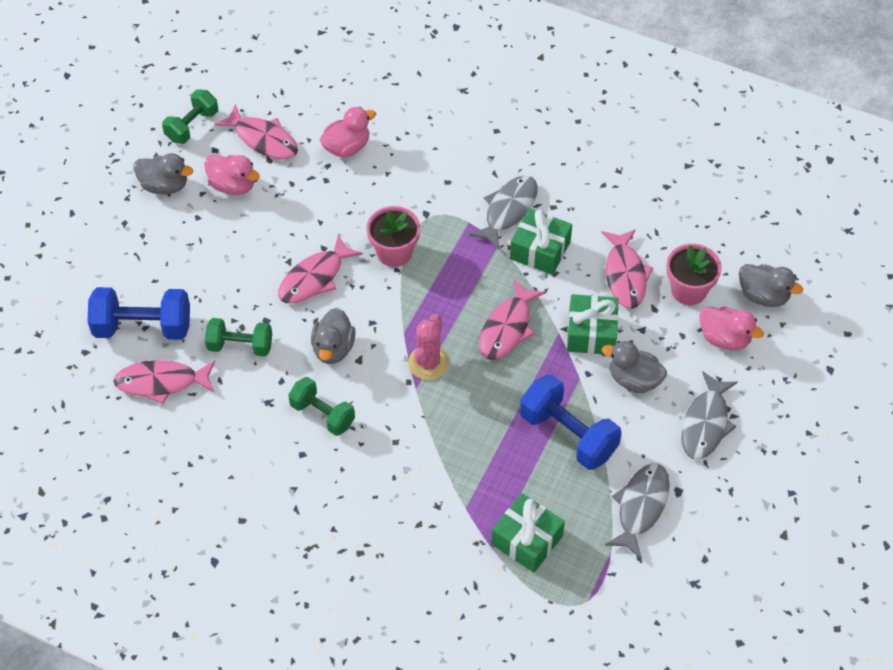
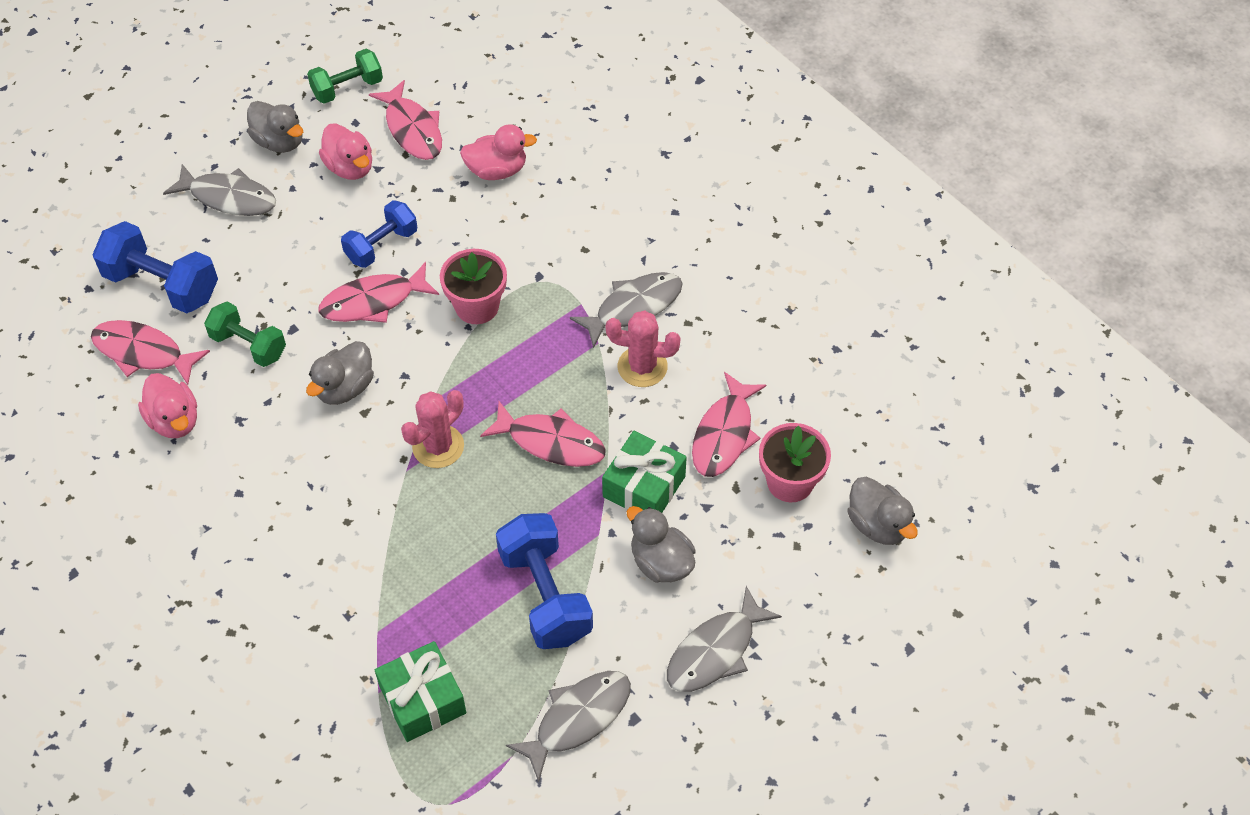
camera: 25 degrees right, 0 degrees up
green dumbbell [288,377,355,436] -> none
pink fish [479,279,545,360] -> pink fish turned 120 degrees counterclockwise [480,401,606,467]
green gift [510,208,572,275] -> pink cactus [606,311,680,387]
pink duck [699,306,764,350] -> pink duck moved to [138,373,197,438]
none -> grey fish [163,164,276,216]
none -> blue dumbbell [341,200,417,268]

